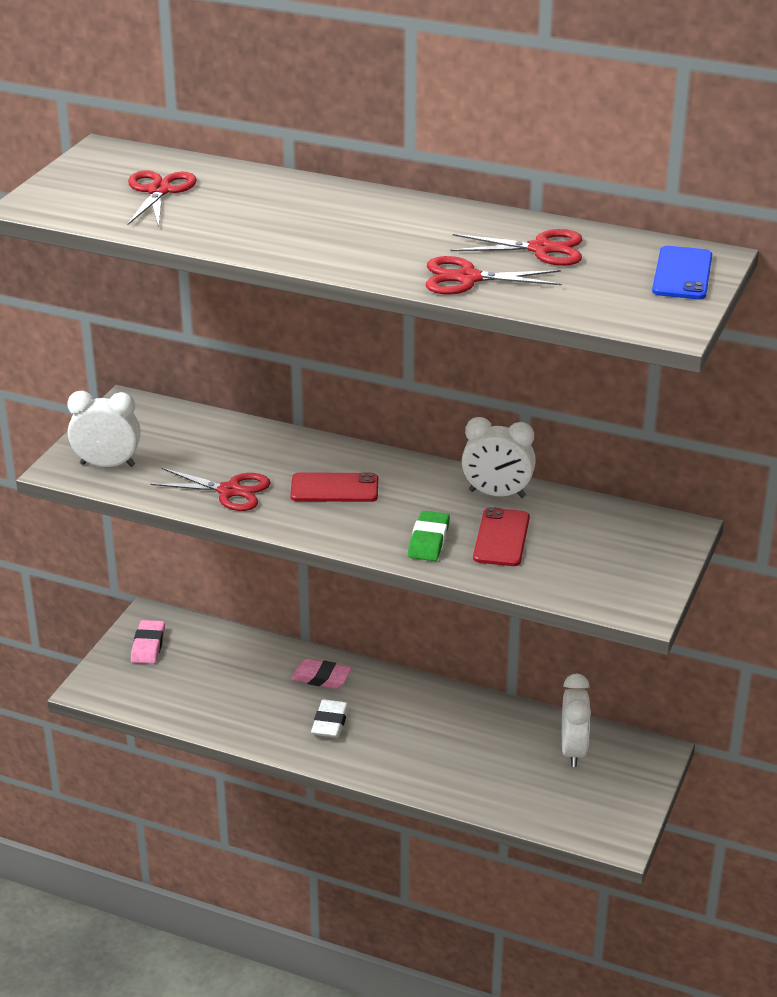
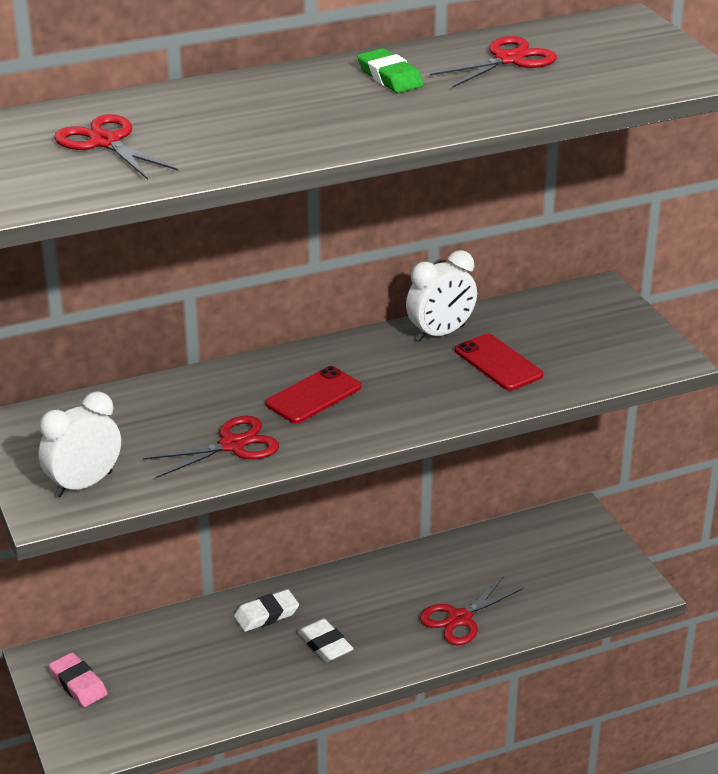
camera: 45 degrees left, 0 degrees up
pink eraser [291,658,352,689] -> white eraser [234,589,299,632]
green eraser [408,511,450,561] -> green eraser moved to [357,48,424,93]
red scissors [426,256,562,295] -> red scissors moved to [420,576,523,645]
white clock [562,674,591,767] -> none
blue phone [652,246,712,299] -> none

